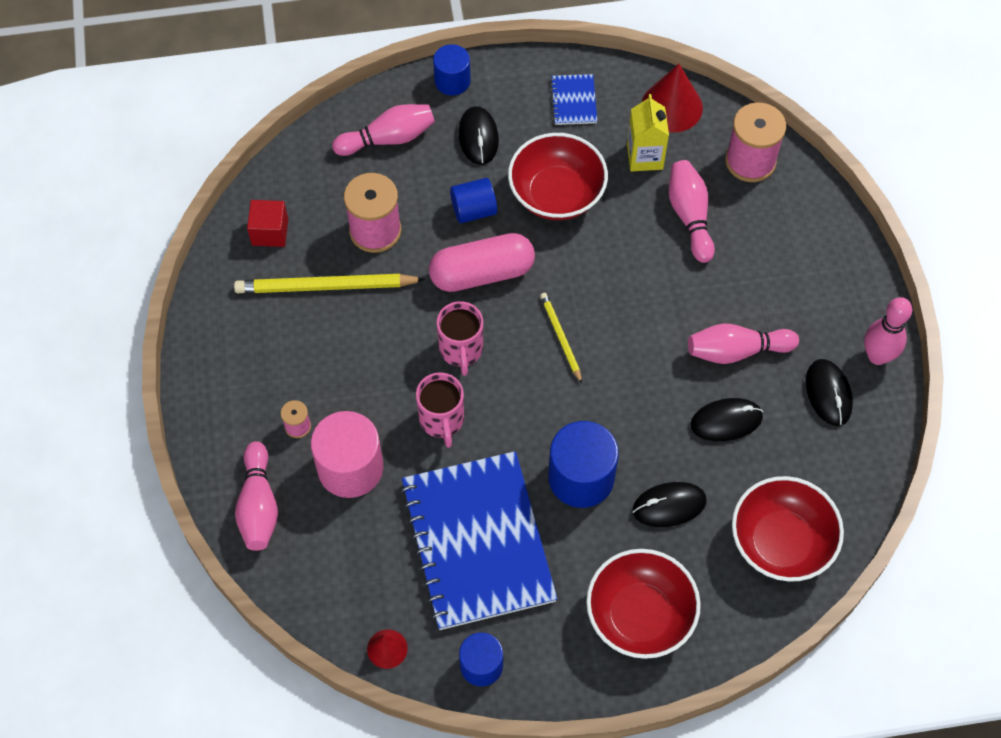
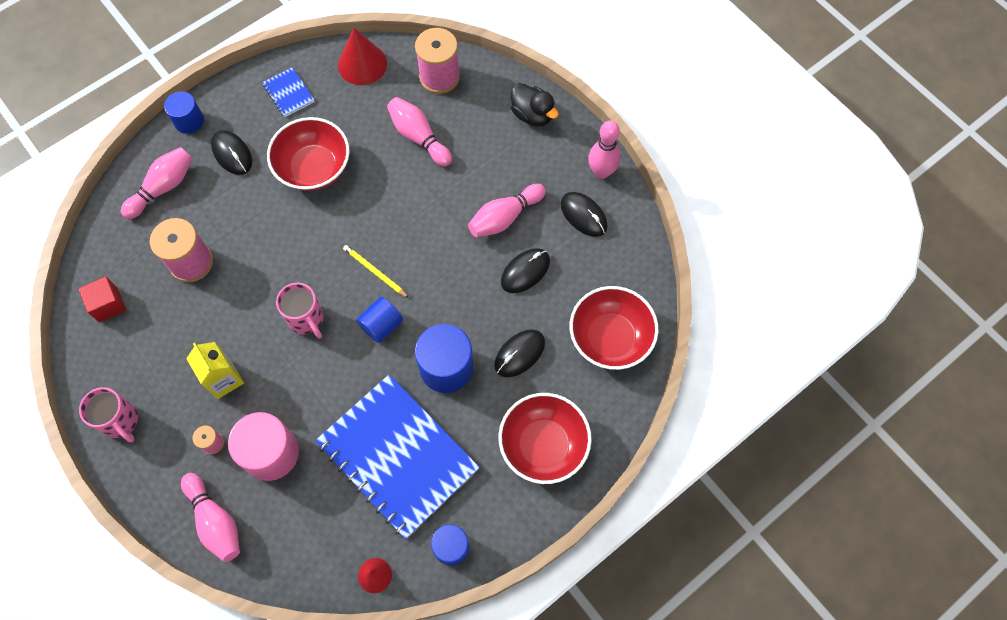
camera: 30 degrees left, 5 degrees up
yellow pencil [234,274,425,293] -> none
pink mug [416,372,464,448] -> pink mug moved to [79,387,138,442]
pink capsule [429,233,535,292] -> none
blue cylinder [450,178,497,223] -> blue cylinder moved to [356,297,403,343]
yellow carton [627,94,669,172] -> yellow carton moved to [186,342,244,399]
none -> black duck [511,83,559,126]

